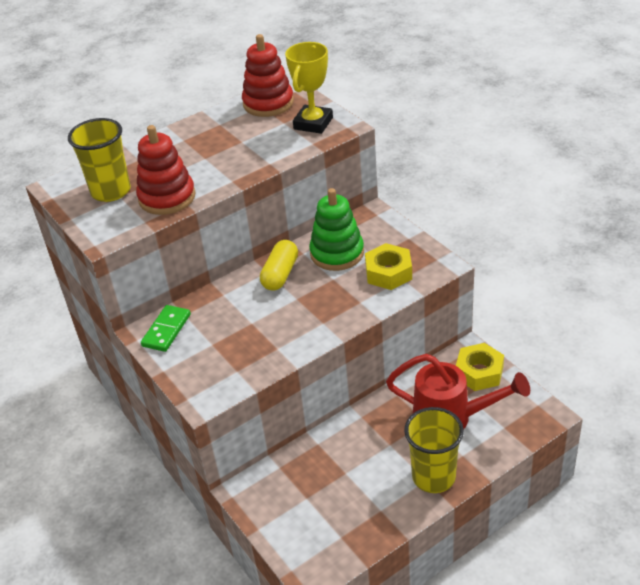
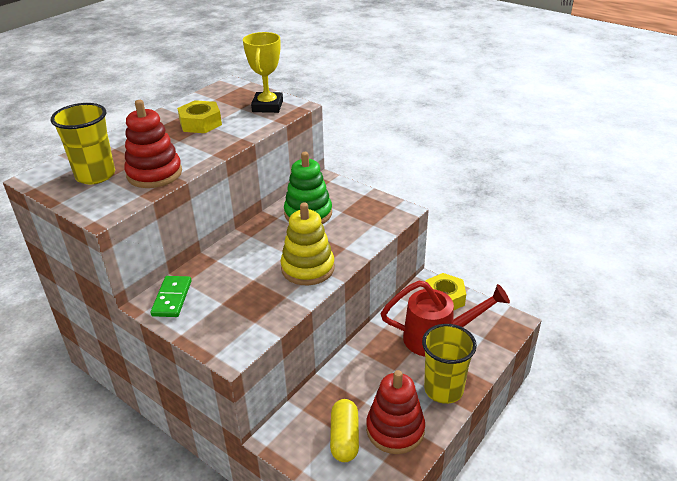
camera: 20 degrees left, 5 degrees down
red stacking toy [242,34,294,117] -> red stacking toy moved to [366,370,425,454]
yellow capsule [260,240,298,291] -> yellow capsule moved to [330,399,359,462]
yellow nut [365,243,412,290] -> yellow nut moved to [177,100,222,133]
none -> yellow stacking toy [280,202,335,285]

